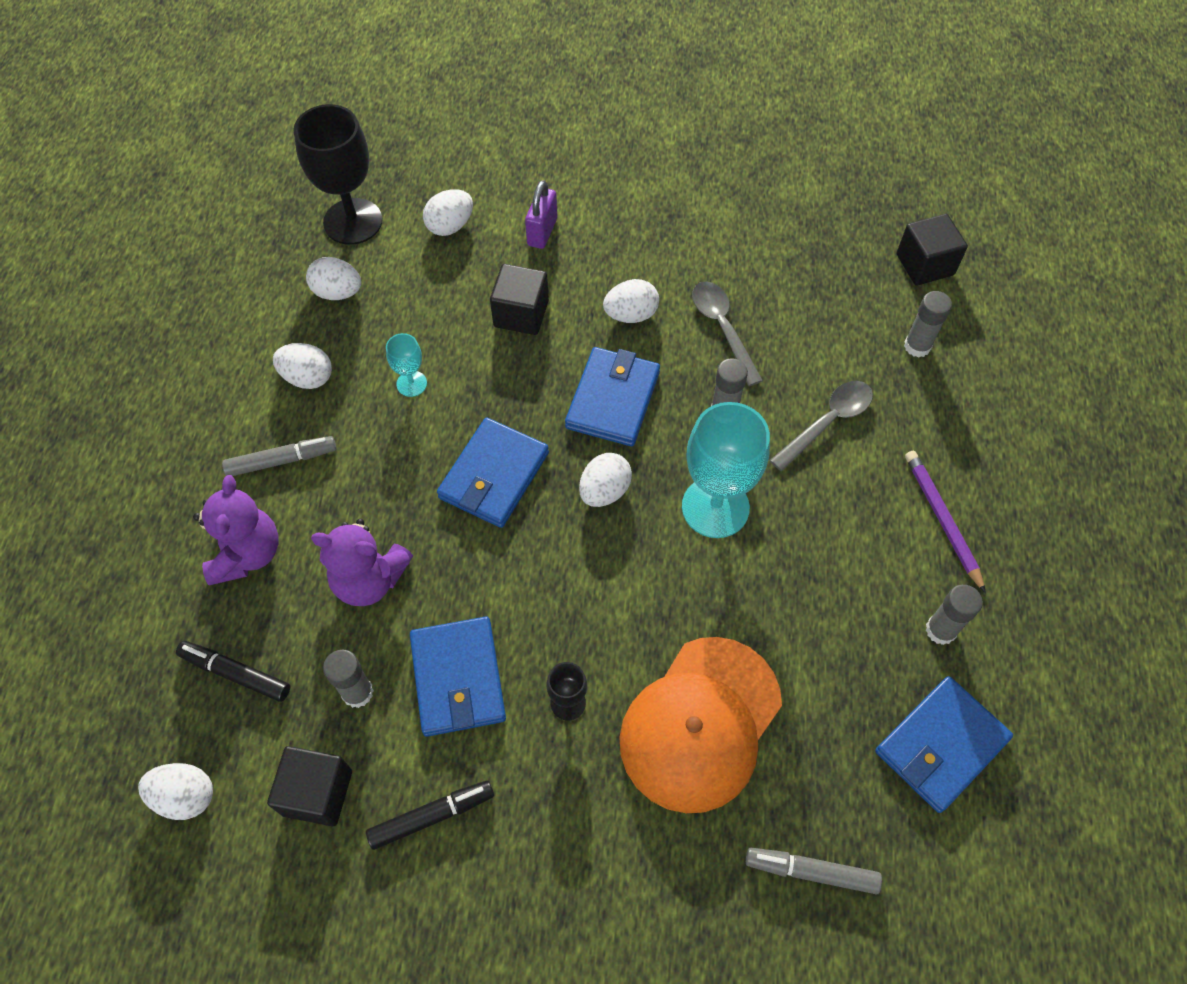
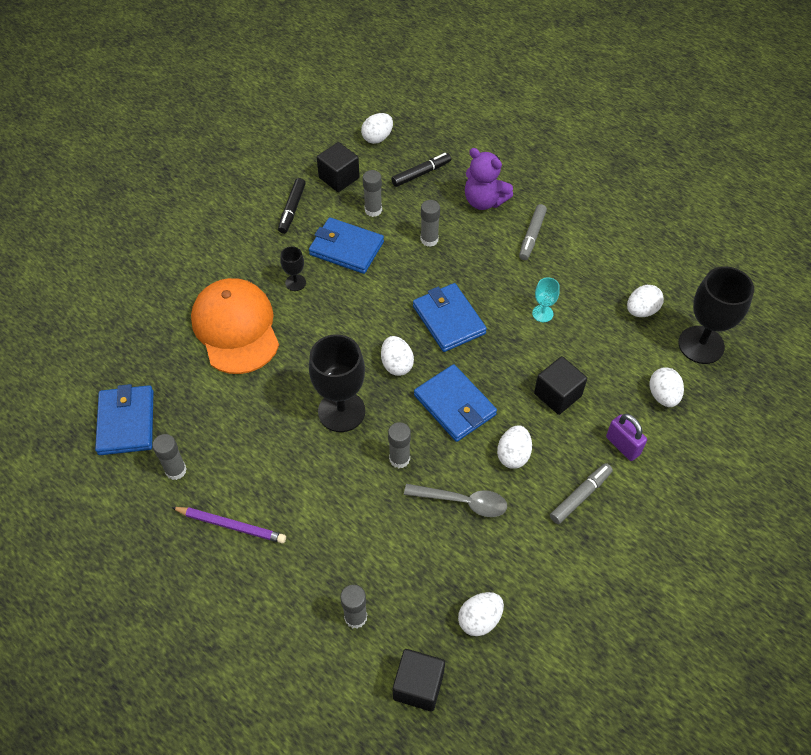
camera: 125 degrees right, 5 degrees down
white egg [273,343,332,389] -> white egg moved to [458,592,504,636]
purple teddy bear [311,519,413,606] -> grey glue stick [421,200,440,247]
turquoise goblet [682,402,770,538] -> black goblet [309,334,365,432]
grey marker [746,847,882,895] -> grey marker moved to [550,463,613,524]
grey spoon [770,381,873,471] -> none

